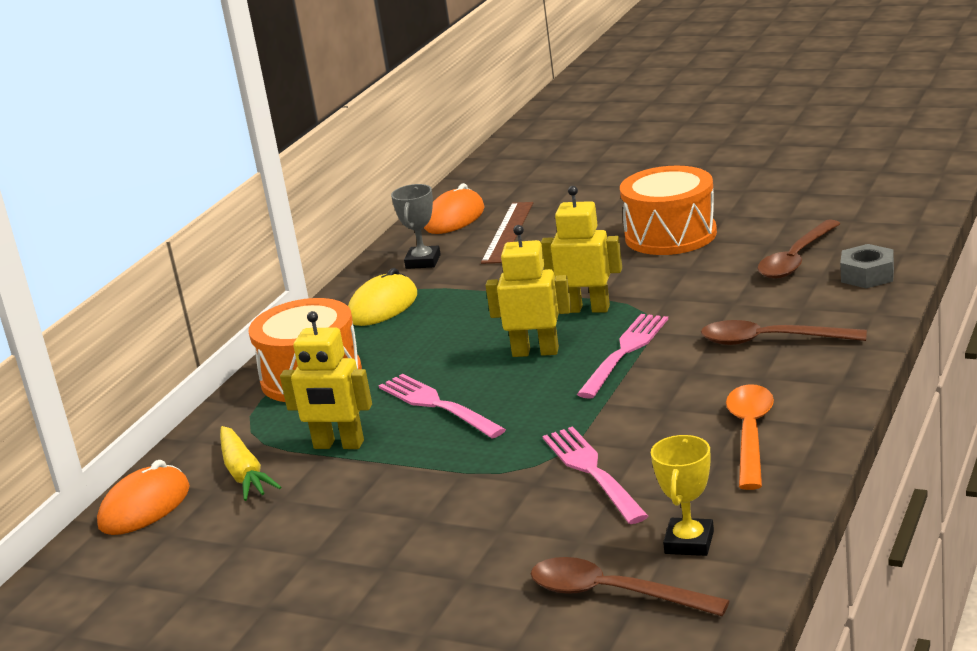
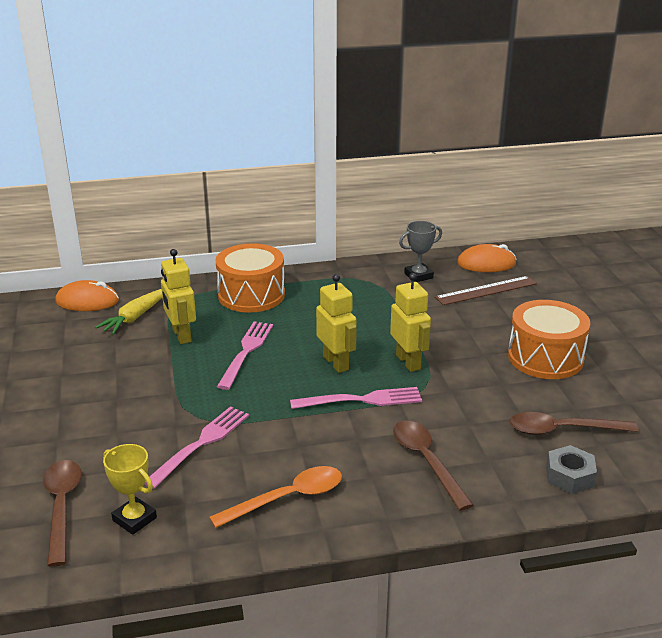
camera: 50 degrees right, 5 degrees up
yellow mouse [348,268,417,326] -> none
yellow trophy [651,435,714,556] -> yellow trophy turned 60 degrees clockwise [103,444,157,535]

